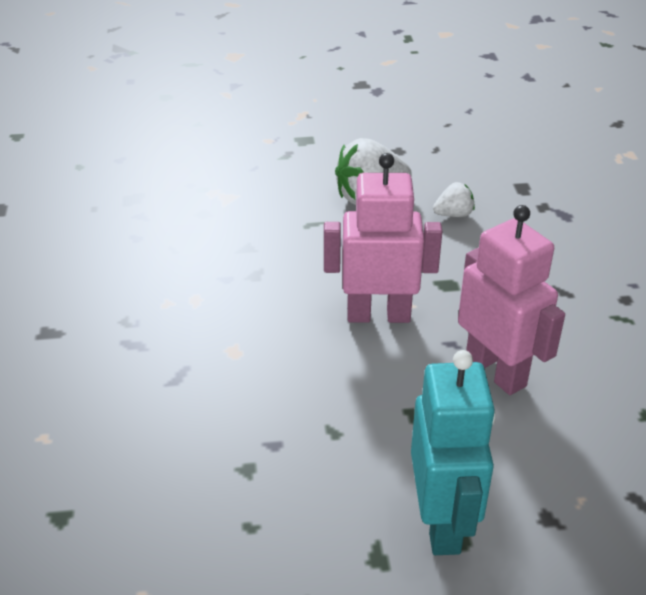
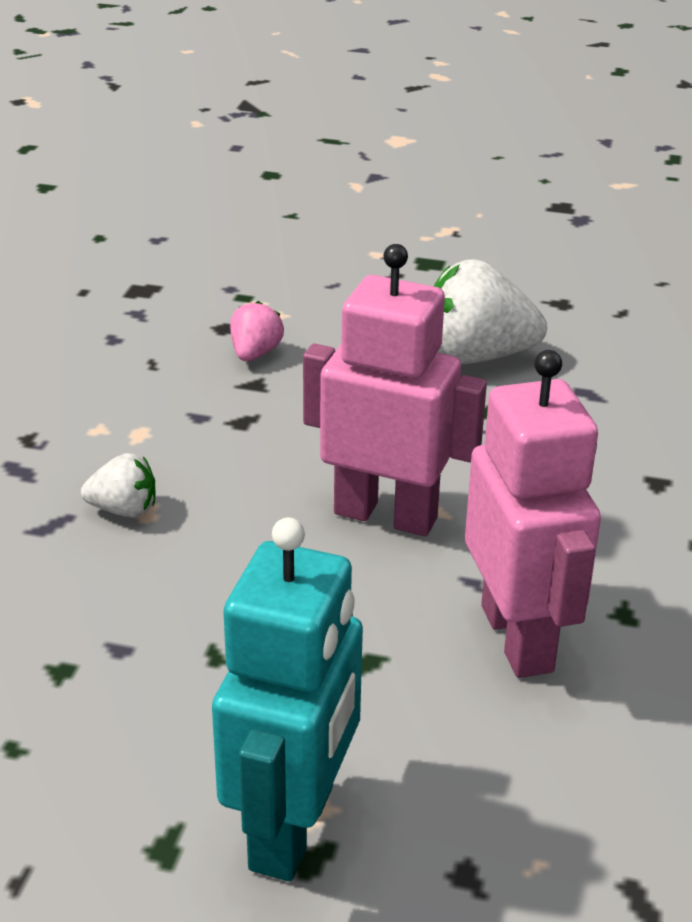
camera: 20 degrees right, 5 degrees down
white strawberry [433,182,475,217] -> white strawberry moved to [81,453,155,518]
none -> pink strawberry [230,301,284,361]

